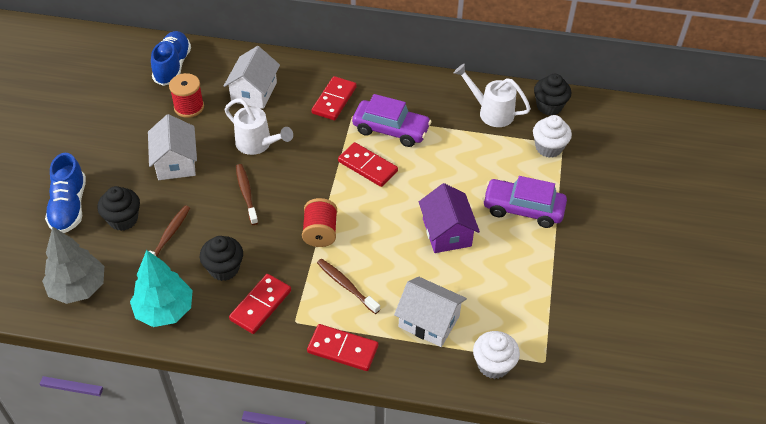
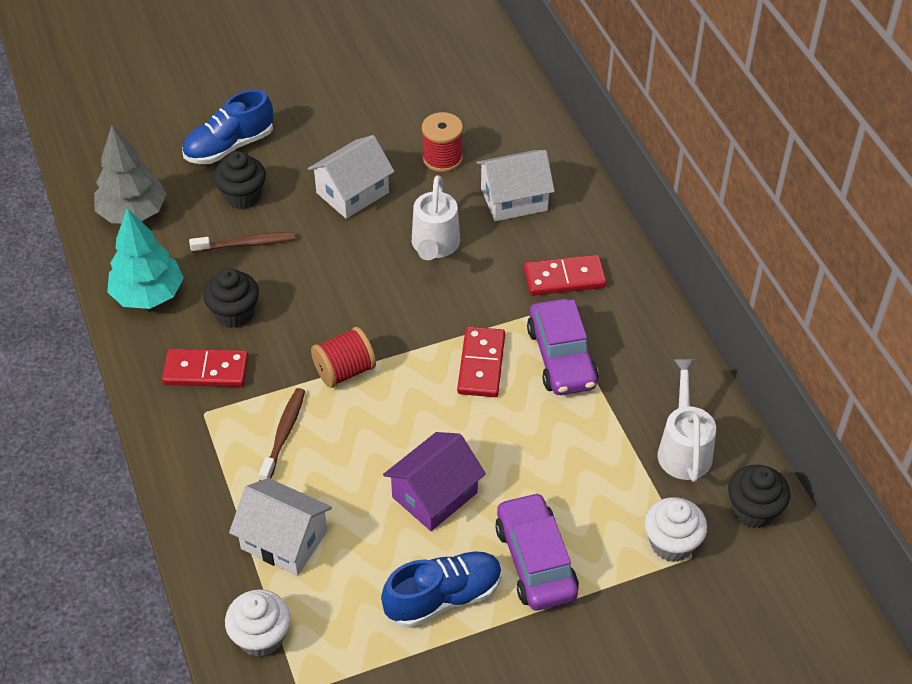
camera: 60 degrees right, 0 degrees up
blue shoe [151,31,191,86] -> blue shoe moved to [381,551,502,628]
brown toothbrush [236,164,258,225] -> none
red domino [307,324,378,371] -> none
white house [394,277,467,347] -> white house turned 60 degrees counterclockwise [229,478,332,576]

